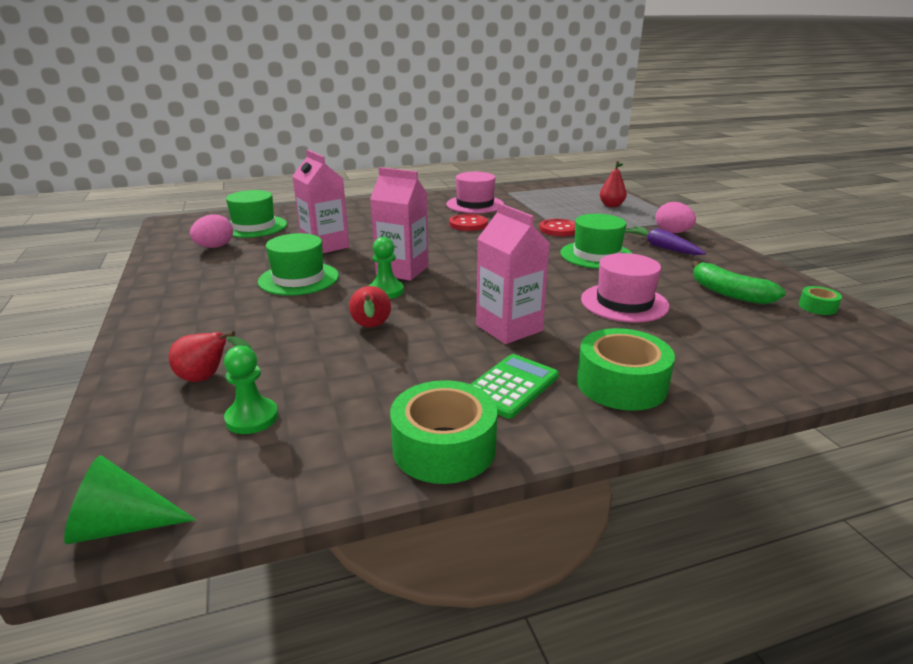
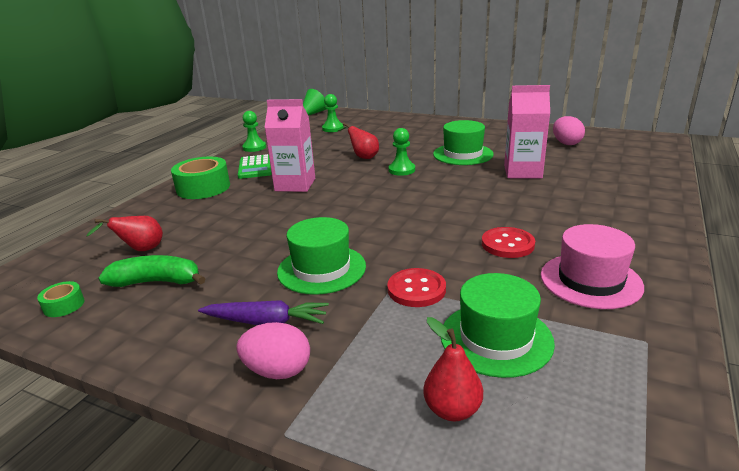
camera: 135 degrees right, 0 degrees up
red pear [169,331,252,382] -> red pear moved to [86,216,163,251]
green hat [226,190,287,238] -> green hat moved to [441,273,555,378]
pink carton [370,167,429,281] -> none
green tape [390,380,497,484] -> green pawn [242,111,266,152]
pink hat [581,253,669,323] -> none

